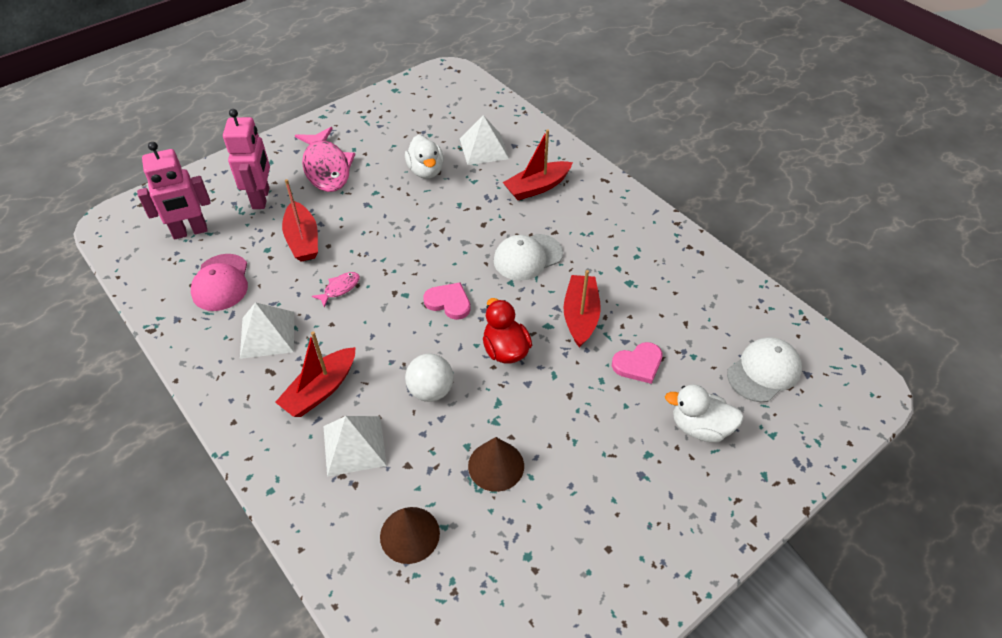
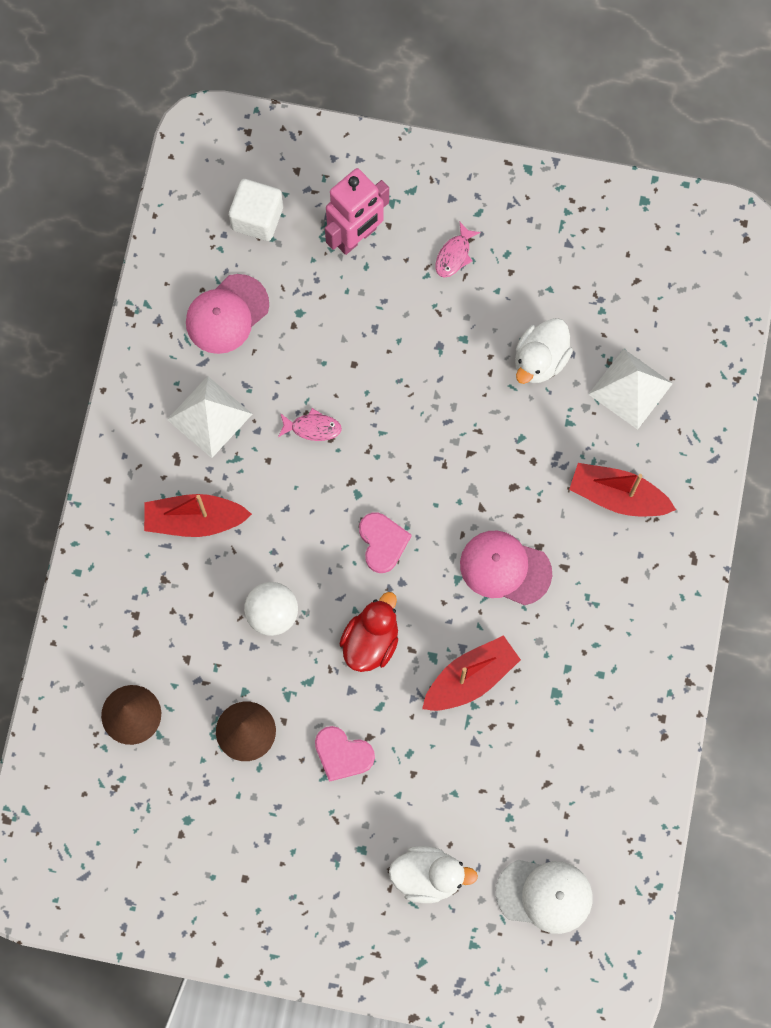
camera: 50 degrees right, 25 degrees up
pink robot [137,142,211,239] -> white cube [229,179,283,241]
red boat [282,179,318,262] -> none
pink fish [295,127,355,192] -> pink fish [436,222,481,278], size x0.45
white pyramid [323,416,387,477] -> none
white cap [494,234,563,281] -> pink cap [460,531,552,605]
pink heart [612,342,663,384] -> pink heart moved to [315,726,375,782]
white duck [665,384,744,442] -> white duck turned 120 degrees clockwise [389,846,478,903]

